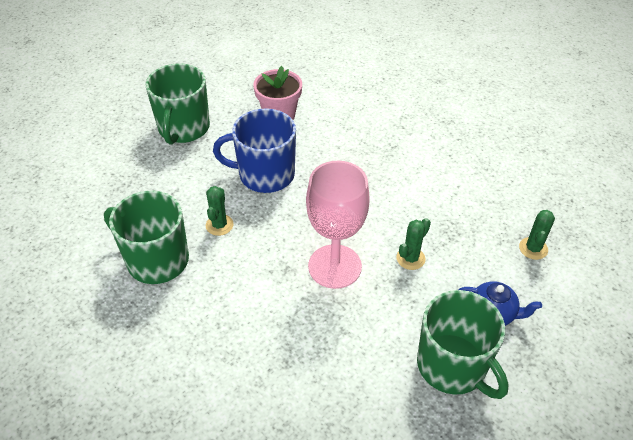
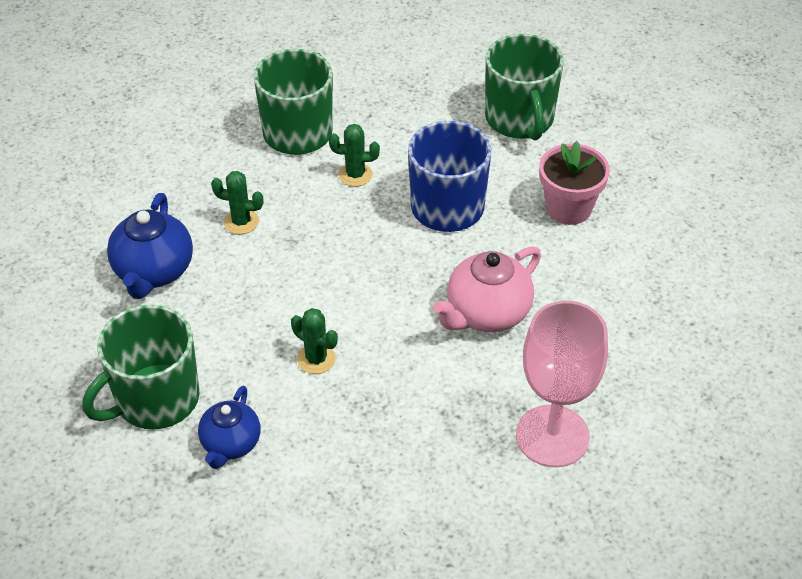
camera: 85 degrees right, 0 degrees up
green mug [146,63,210,145] -> green mug turned 105 degrees counterclockwise [485,34,564,141]
pink goblet [306,161,370,289] -> pink goblet moved to [516,301,608,467]
green cactus [519,210,555,260] -> green cactus moved to [211,171,263,234]
none -> blue teapot [107,193,193,299]
none -> pink teapot [433,246,541,332]

